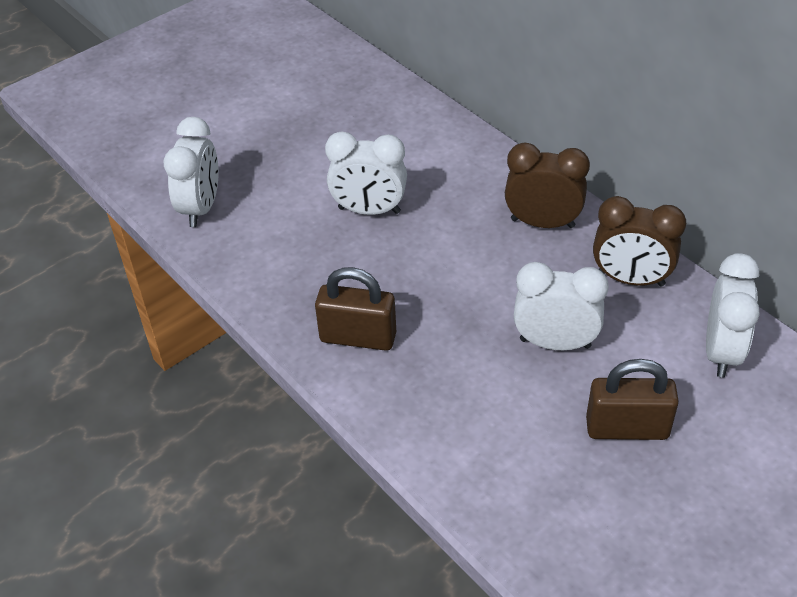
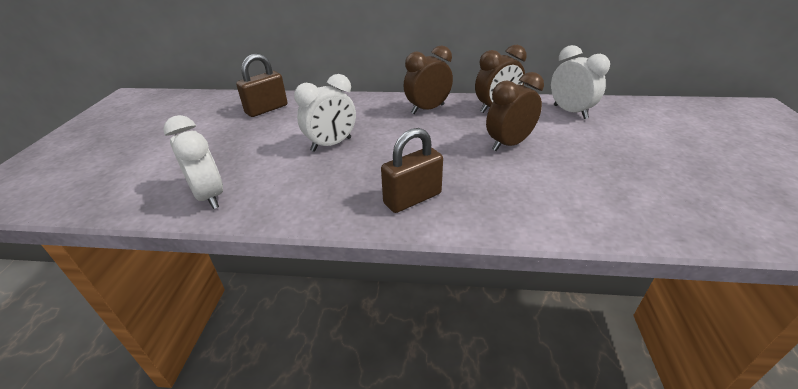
camera: 45 degrees left, 10 degrees down
white clock [514,262,609,350] -> brown clock [486,72,544,151]
brown padlock [586,359,679,440] -> brown padlock moved to [236,54,287,117]

